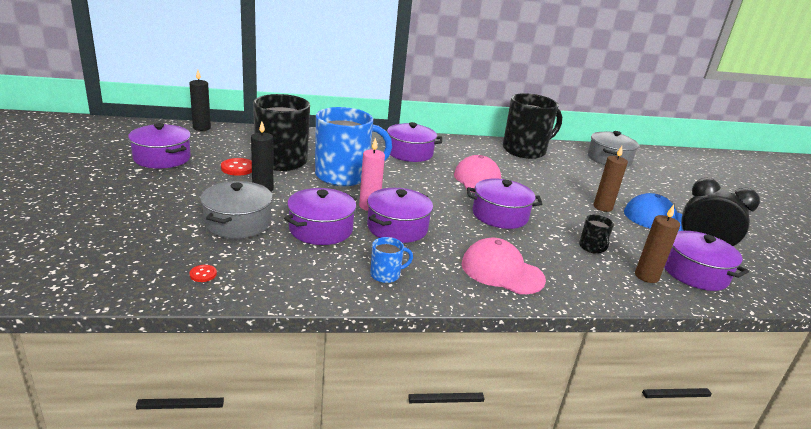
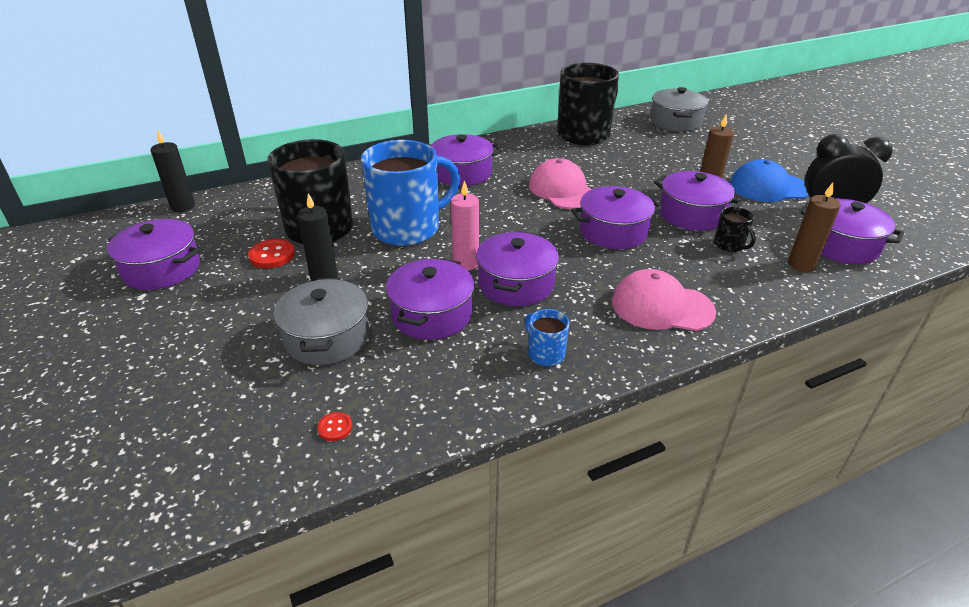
camera: 15 degrees left, 10 degrees up
blue mug [370,237,413,283] -> blue mug turned 90 degrees counterclockwise [525,309,569,366]
none -> purple pot [654,171,743,231]

